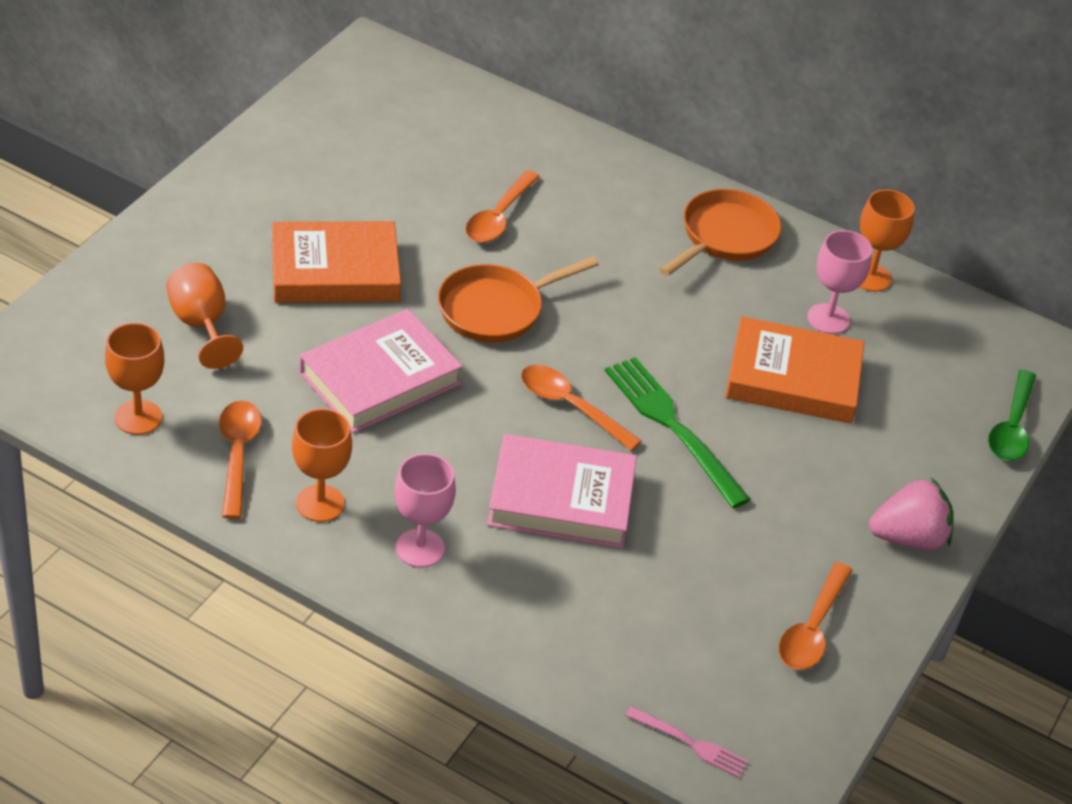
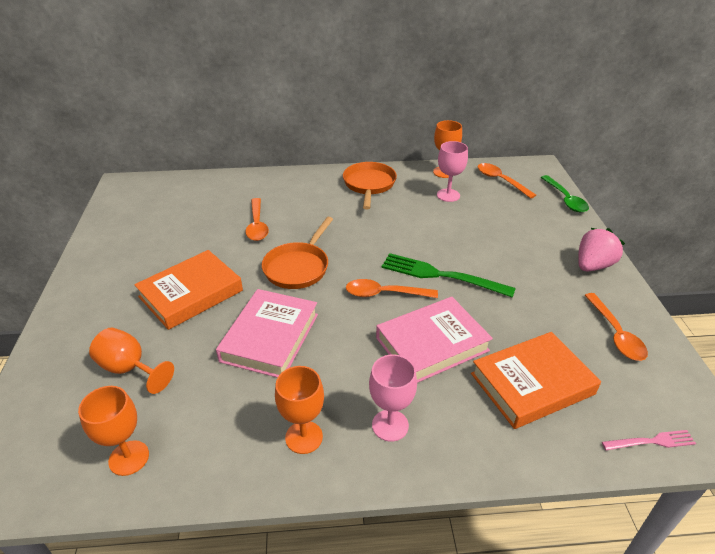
camera: 30 degrees left, 5 degrees down
orange spoon [219,401,262,519] -> orange spoon moved to [478,163,536,199]
orange book [725,317,864,424] -> orange book moved to [471,332,601,429]

